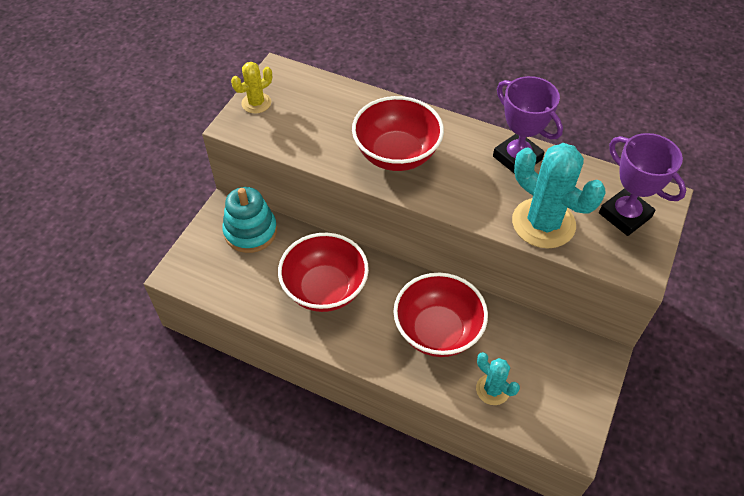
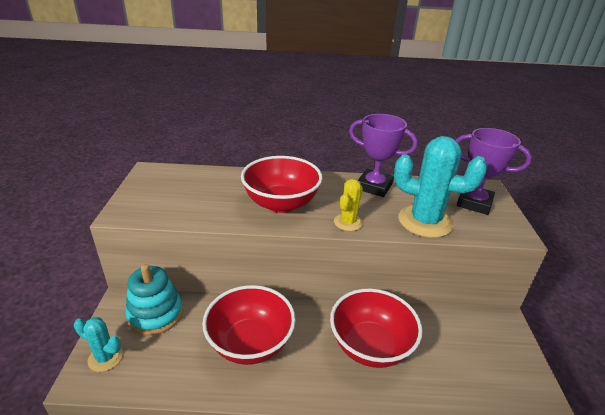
camera: 25 degrees left, 20 degrees down
yellow cactus [231,62,272,113] -> yellow cactus moved to [334,179,363,231]
turquoise cactus [476,352,520,405] -> turquoise cactus moved to [74,317,123,372]

